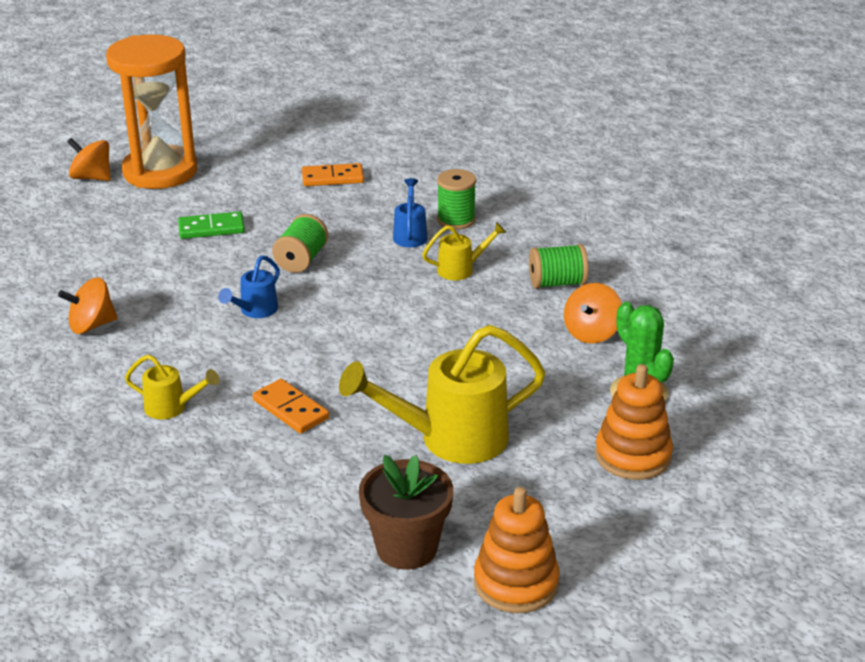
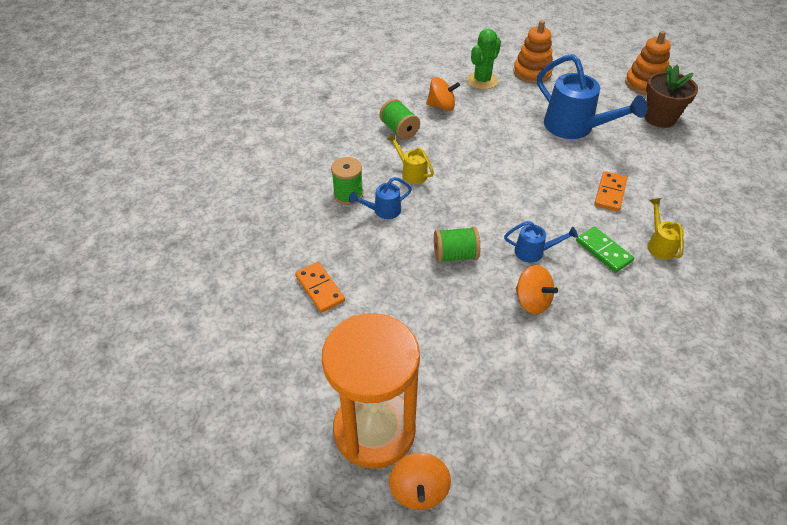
camera: 115 degrees left, 15 degrees up
orange spinning top [58,277,118,334] -> orange spinning top moved to [516,265,558,314]
green domino [178,211,245,239] -> green domino moved to [576,227,634,273]
yellow watering can [339,325,546,464] -> blue watering can [537,54,647,139]

